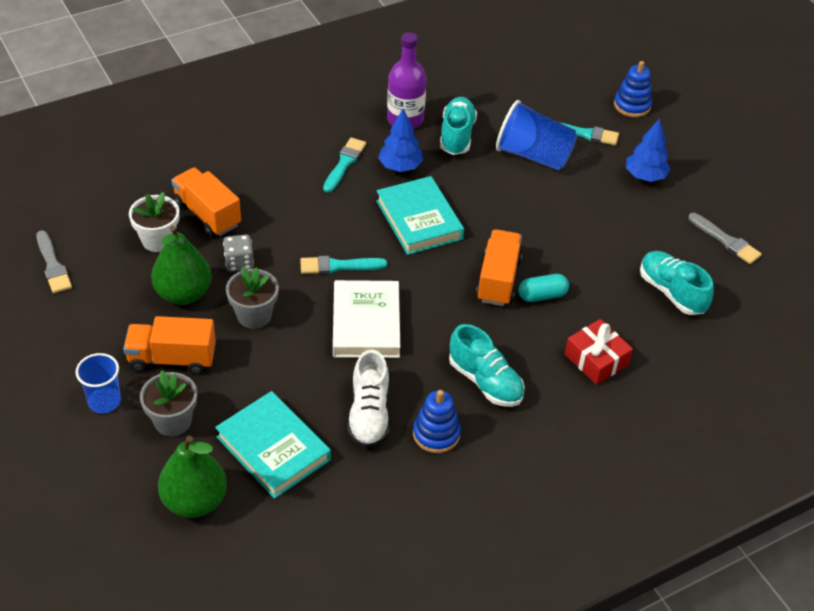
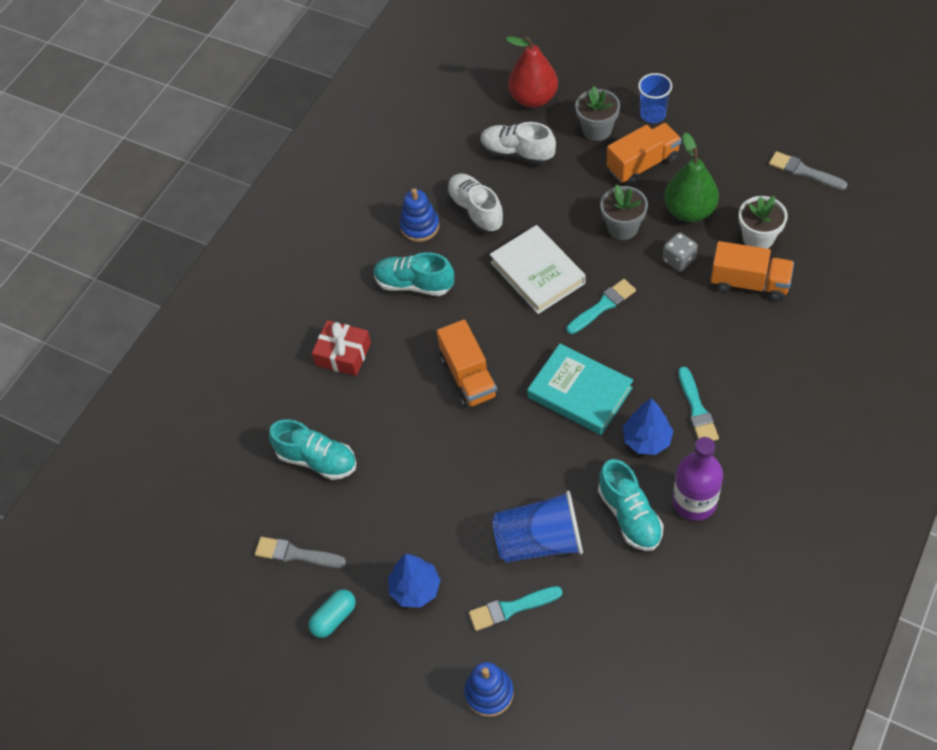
camera: 155 degrees right, 10 degrees up
green pear [158,436,227,518] -> red pear [506,36,558,108]
turquoise book [215,391,331,499] -> white shoe [480,122,556,165]
turquoise capsule [519,274,569,302] -> turquoise capsule moved to [308,589,356,638]

